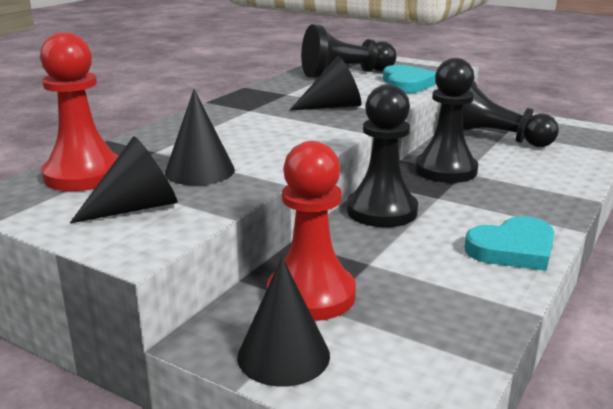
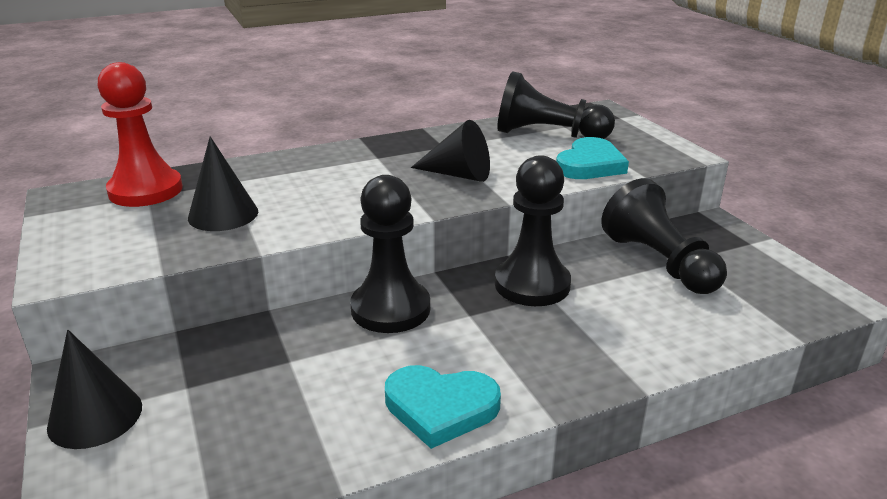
camera: 35 degrees right, 5 degrees up
black cone [70,136,177,223] -> none
red pawn [267,141,356,321] -> none

